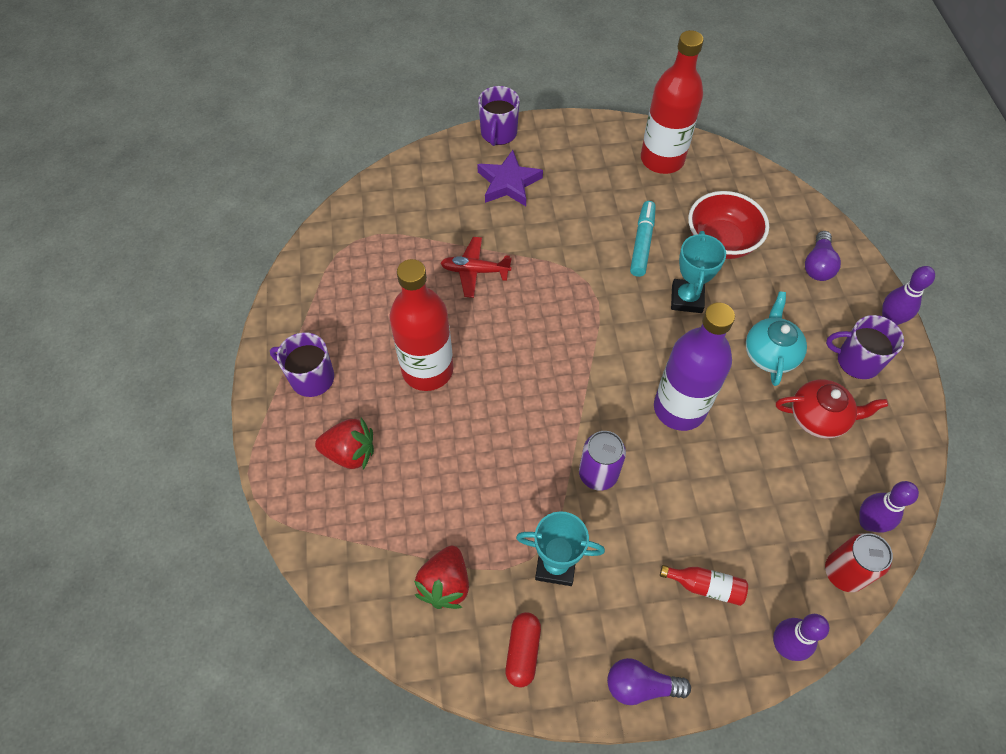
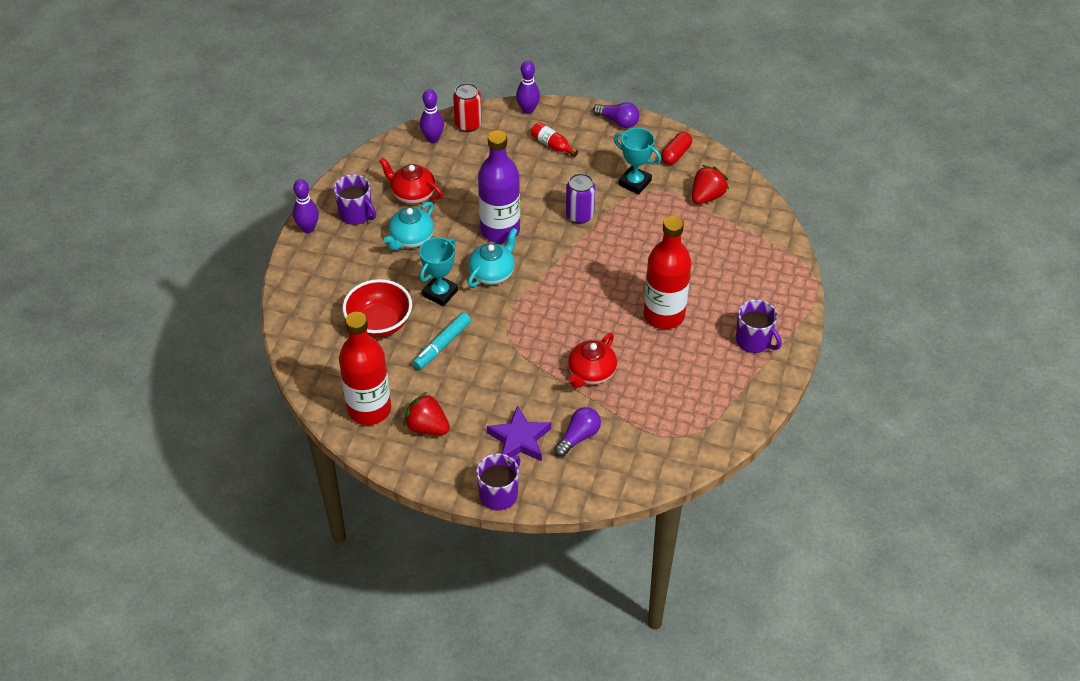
camera: 155 degrees left, 10 degrees down
red strawberry [315,418,374,470] -> red strawberry moved to [403,392,450,435]
red plane [441,237,512,298] -> red teapot [568,333,617,388]
purple light bulb [805,231,841,281] -> purple light bulb moved to [554,407,601,457]
none -> turquoise teapot [468,228,518,287]

